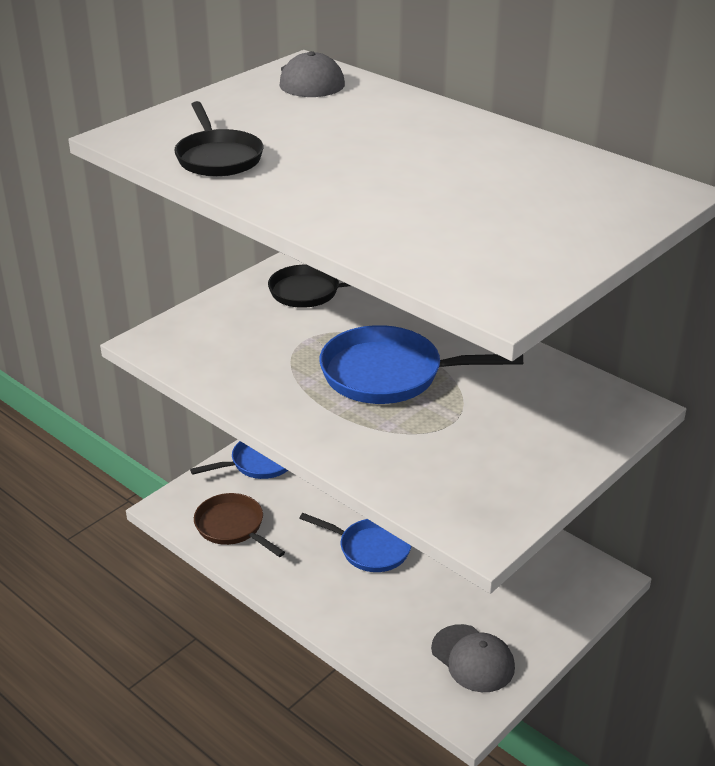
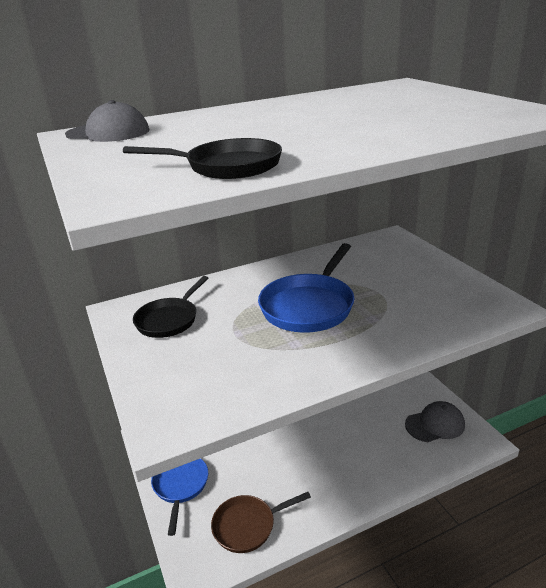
camera: 65 degrees left, 5 degrees down
blue pan [299,513,411,572] -> none

